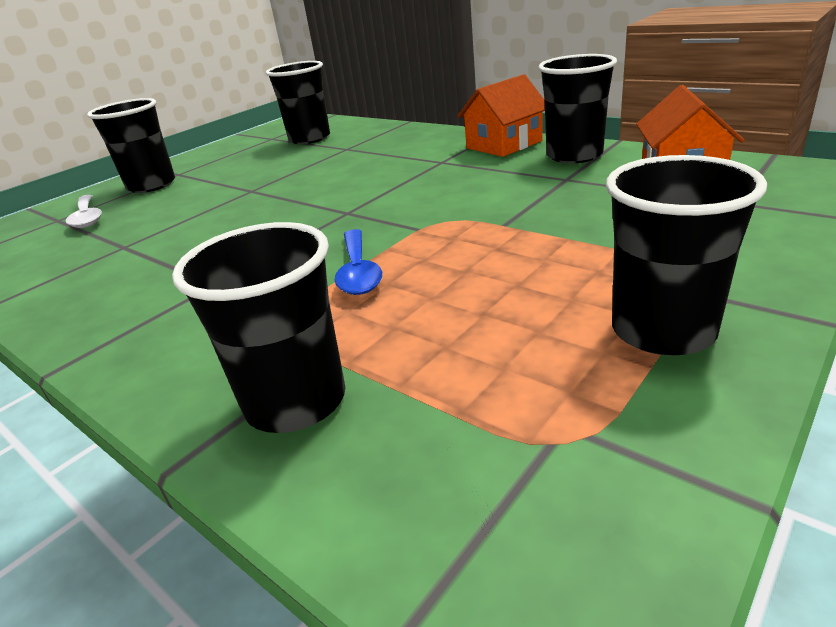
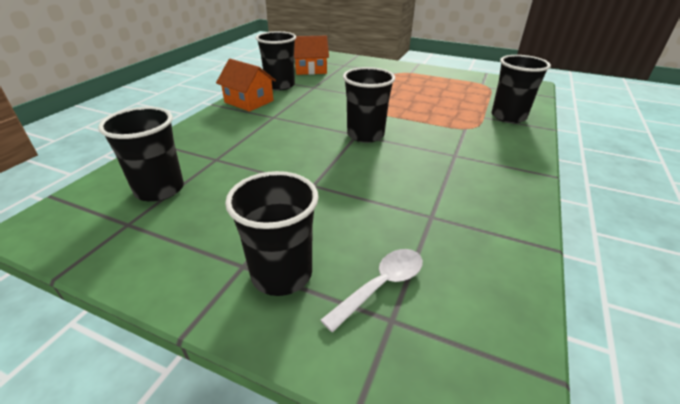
camera: 110 degrees left, 5 degrees up
blue spoon [335,229,382,295] -> none
black cup [606,155,767,356] -> black cup moved to [343,67,395,143]

